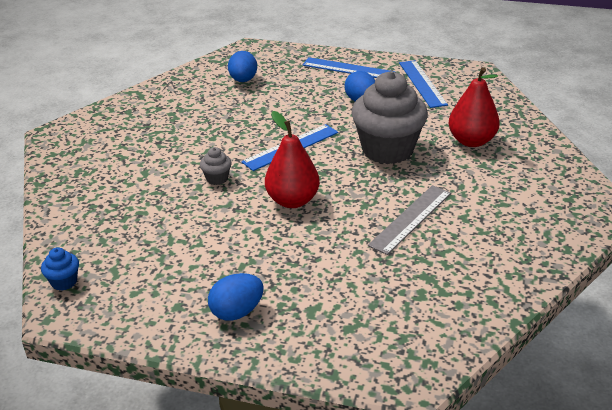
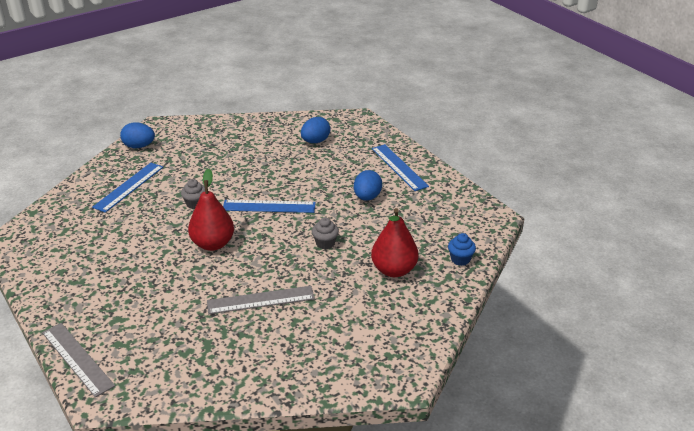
camera: 40 degrees right, 0 degrees up
blue cupcake [41,247,79,291] -> blue cupcake moved to [448,233,476,266]
blue egg [208,273,263,321] -> blue egg moved to [120,122,155,148]
grey cupcake [351,71,428,164] -> grey cupcake [312,217,339,249], size x0.41
blue ruler [399,60,448,108] -> blue ruler moved to [92,163,163,213]
none -> grey ruler [42,323,115,397]

